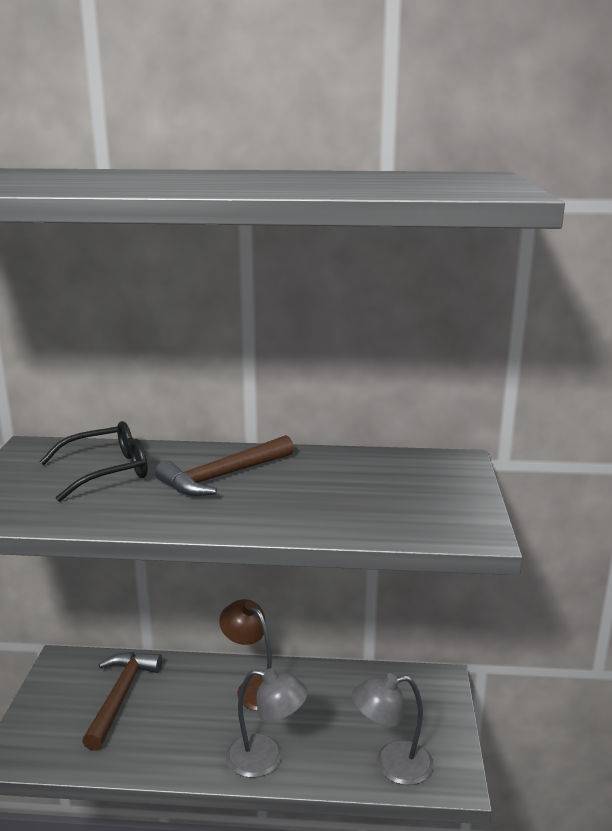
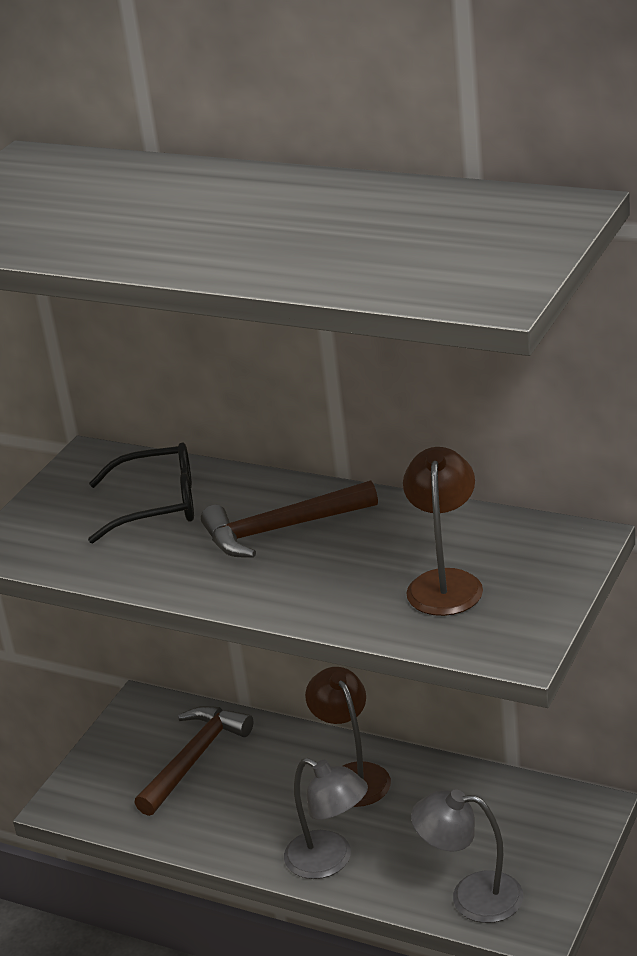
camera: 25 degrees right, 10 degrees up
none -> brown lamp [403,447,483,616]

